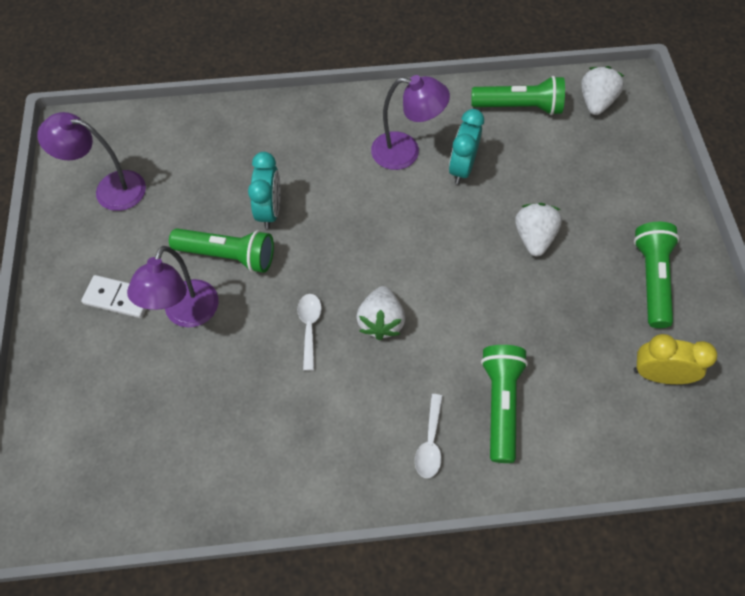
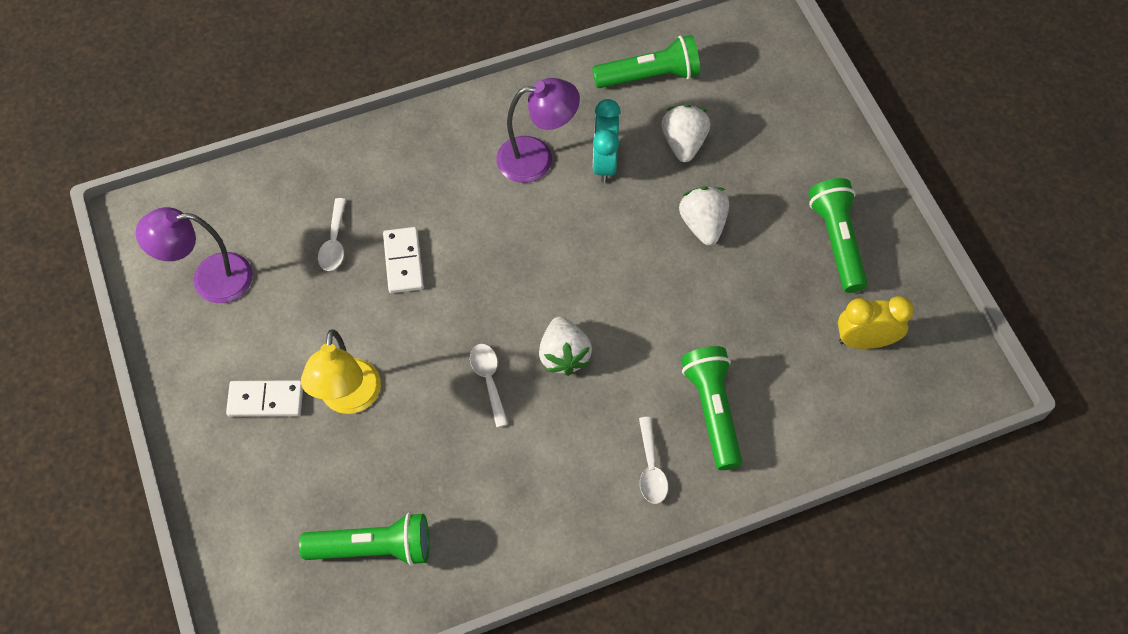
camera: 15 degrees left, 0 degrees up
purple lamp [127,246,218,327] -> yellow lamp [301,329,381,414]
green flashlight [169,228,274,273] -> green flashlight moved to [299,513,429,566]
turquoise clock [248,152,281,229] -> white domino [383,227,424,293]
white strawberry [581,66,624,115] -> white strawberry moved to [661,105,710,162]
none -> white spoon [318,198,346,271]

